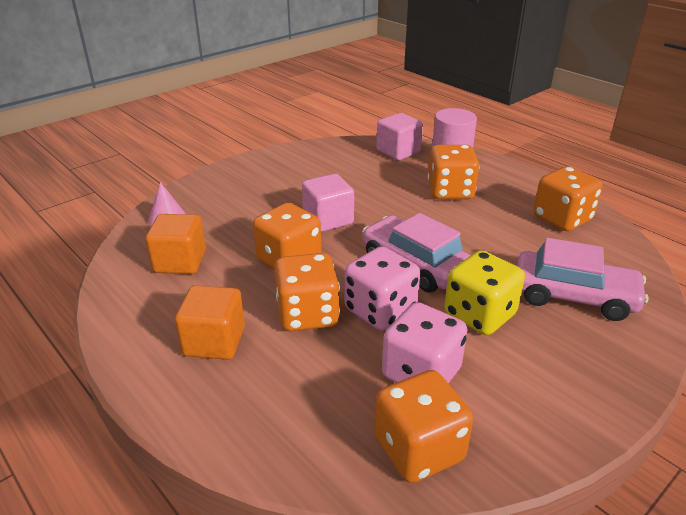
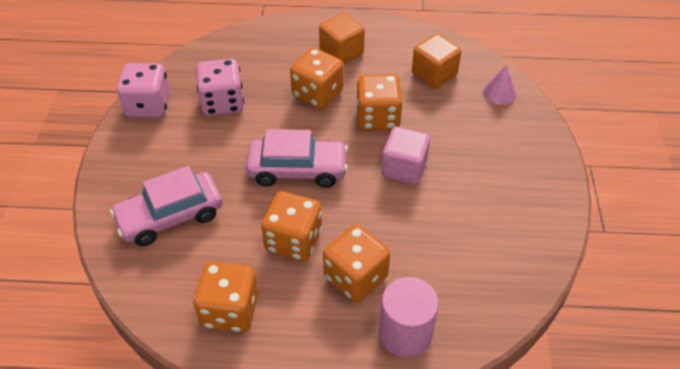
camera: 135 degrees right, 15 degrees up
pink dice [345,246,420,331] -> pink dice moved to [117,63,170,118]
orange dice [375,370,473,483] -> orange dice moved to [261,191,322,261]
pink cube [376,113,423,160] -> none
yellow dice [444,250,525,335] -> none

